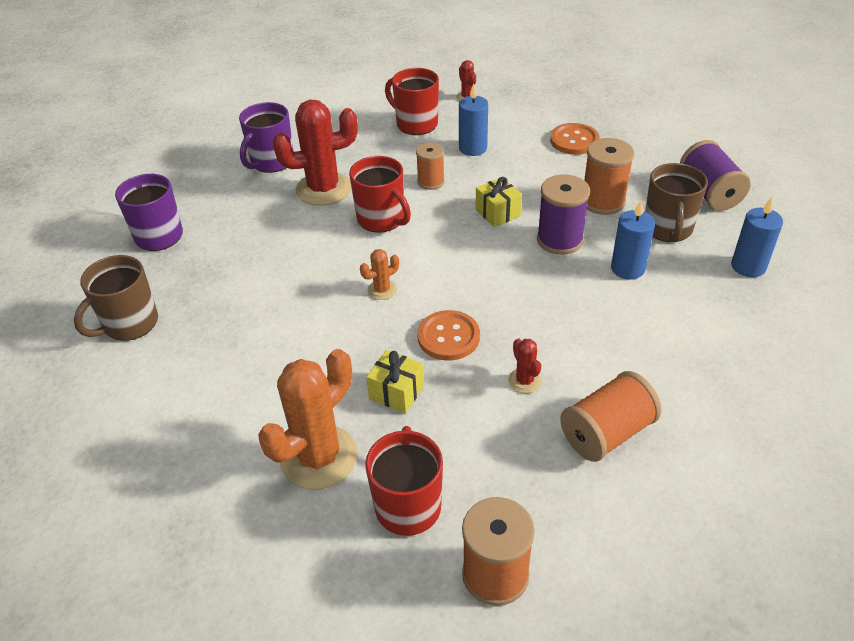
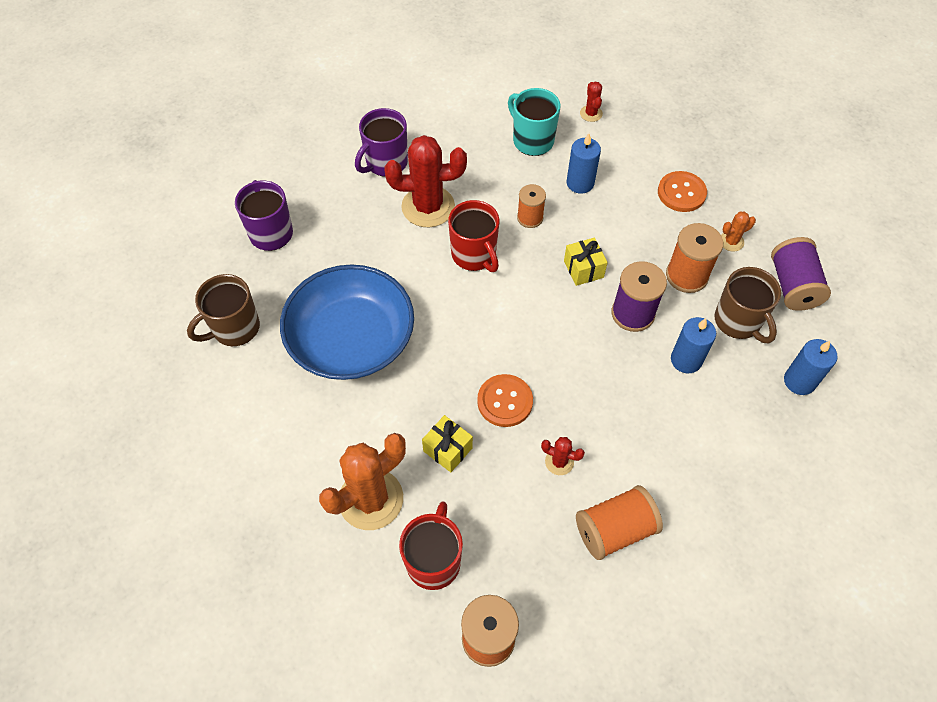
camera: 10 degrees right, 15 degrees up
orange cactus [360,249,399,300] -> orange cactus moved to [721,212,756,252]
red mug [385,68,439,135] -> turquoise mug [508,88,561,156]
red cactus [508,338,542,393] -> red cactus turned 60 degrees counterclockwise [541,437,585,475]
brown mug [645,163,708,242] -> brown mug turned 45 degrees counterclockwise [715,267,781,343]
none -> blue bowl [280,265,414,380]

